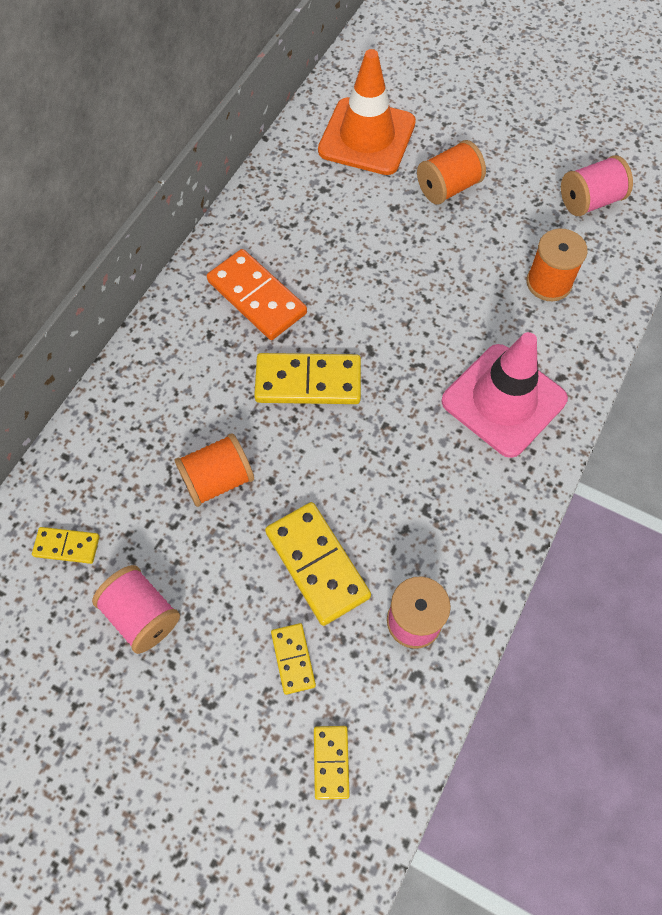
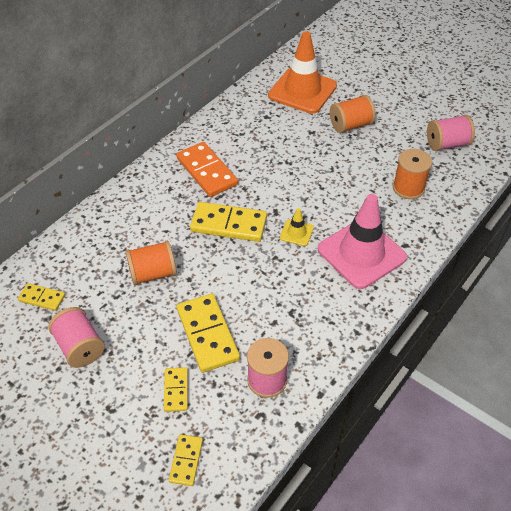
camera: 10 degrees right, 15 degrees down
none -> yellow traffic cone [280,208,314,246]

